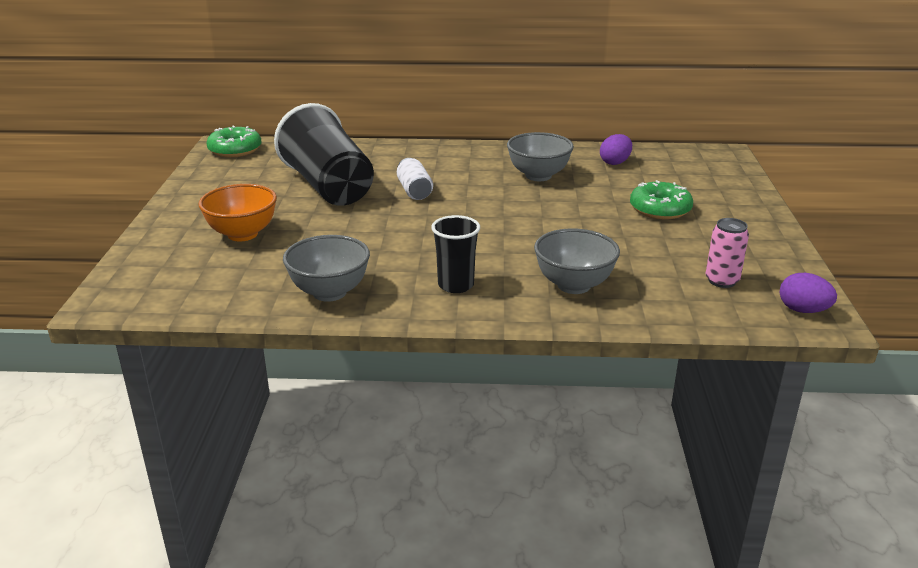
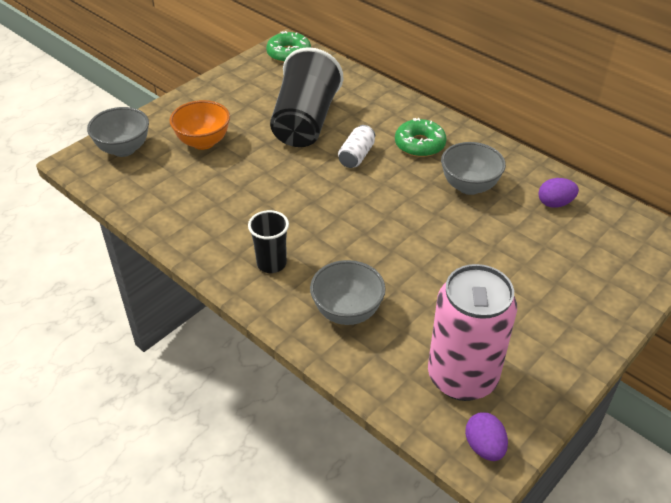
camera: 40 degrees right, 15 degrees up
grey bowl [283,235,370,302] -> grey bowl moved to [87,107,149,157]
green donut [630,180,693,219] -> green donut moved to [395,118,447,157]
pink can [705,218,749,288] -> pink can [428,264,517,401], size x2.20

